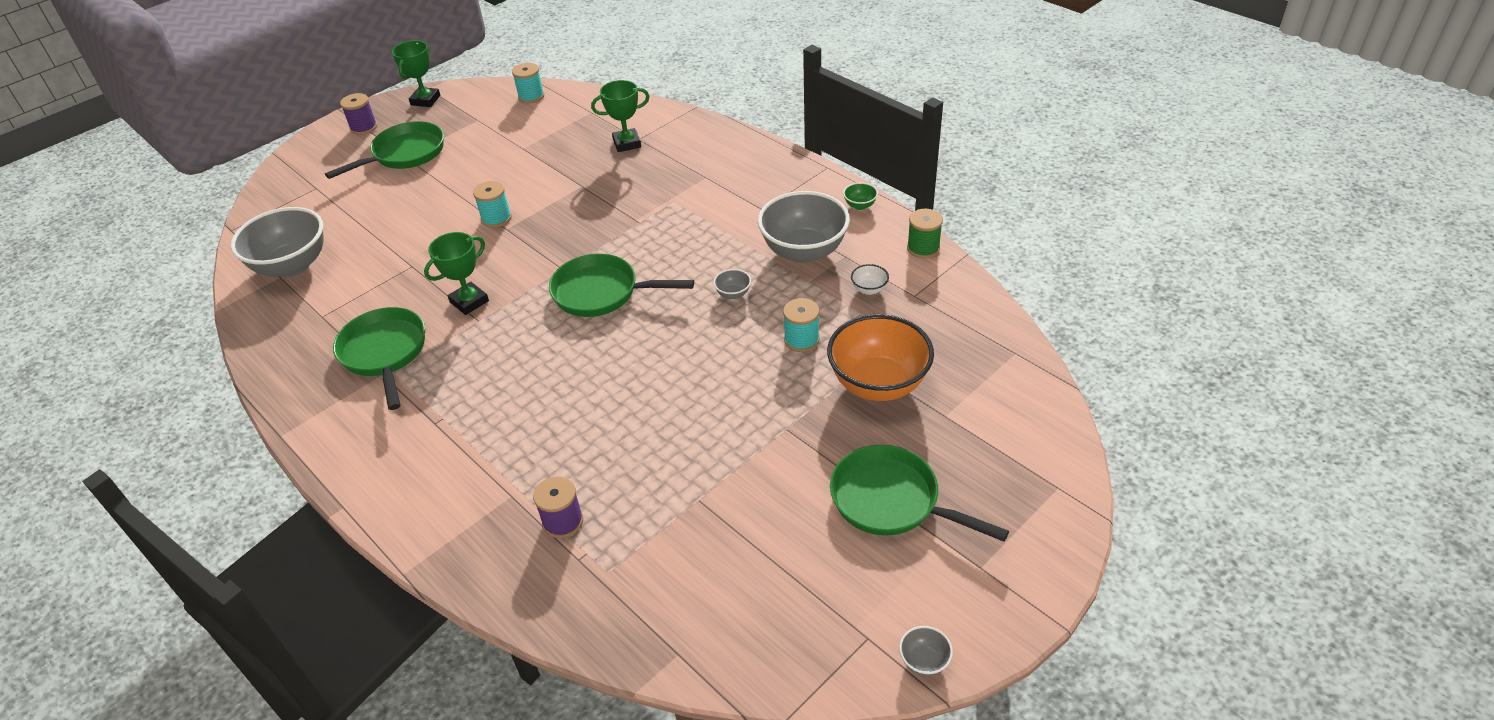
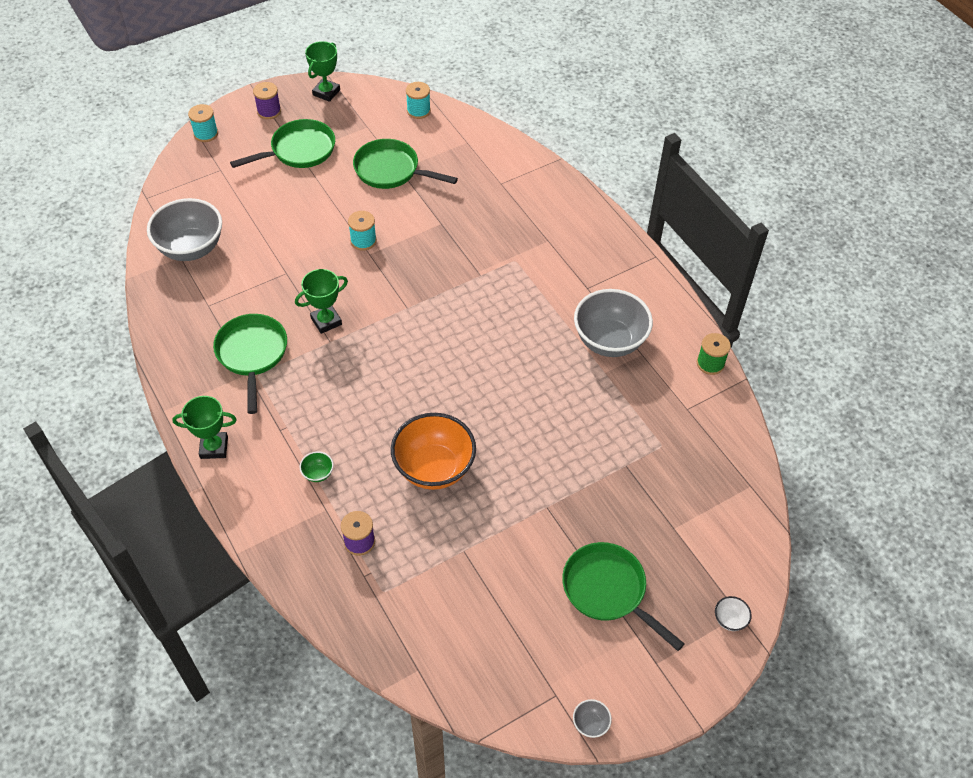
camera: 10 degrees right, 10 degrees up
green pan [549,254,694,317] -> green pan moved to [353,139,458,189]
green trophy [591,80,650,152] -> green trophy moved to [173,396,237,459]
grey bowl [713,269,751,299] -> none
turquoise spool [783,298,820,352] -> turquoise spool moved to [188,104,218,142]
orange bowl [827,314,934,401] -> orange bowl moved to [391,413,476,490]
green bowl [843,182,878,210] -> green bowl moved to [299,451,334,482]
white bowl [851,264,889,295] -> white bowl moved to [715,596,752,631]

